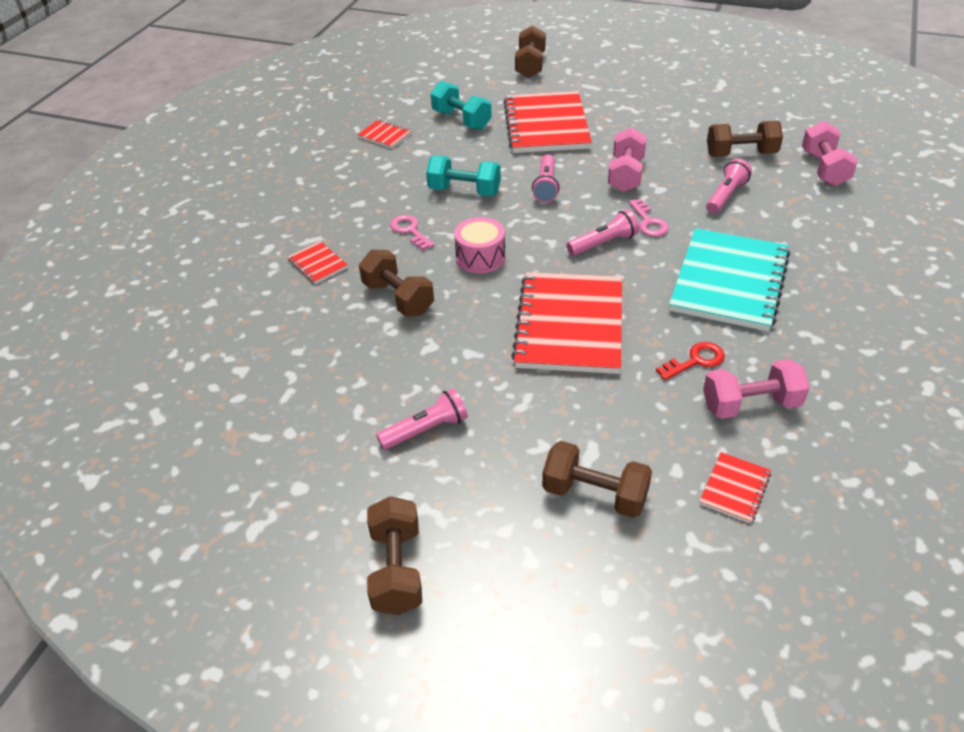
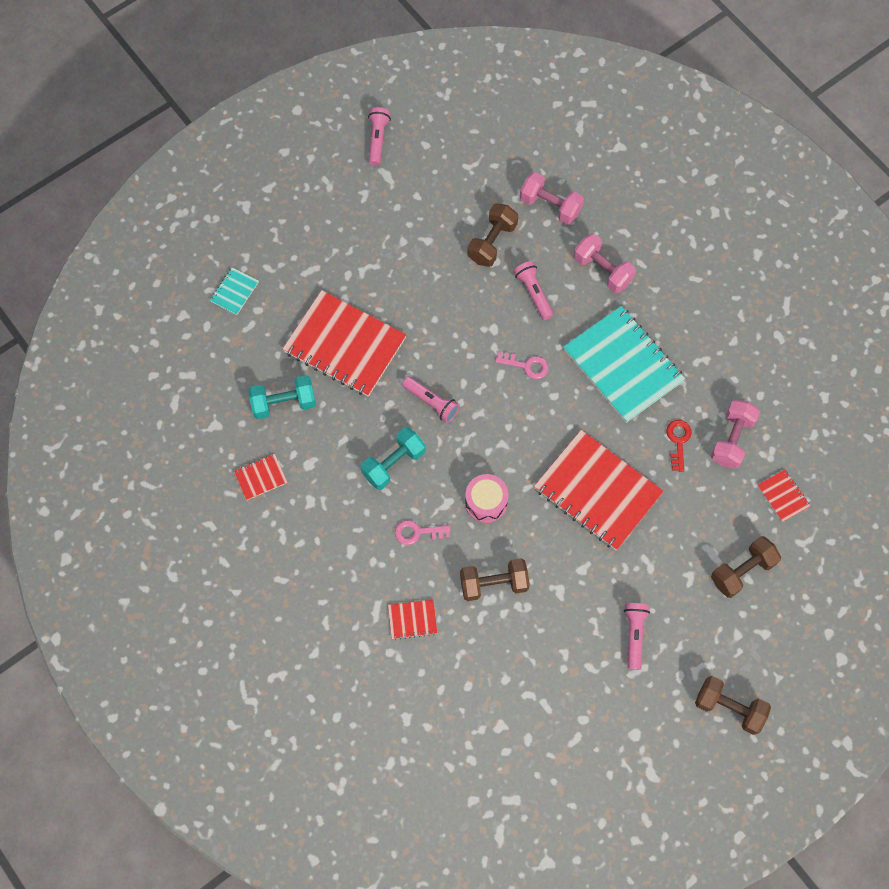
camera: 60 degrees left, 25 degrees up
brown dumbbell [515,26,546,78] -> turquoise notebook [210,267,259,315]
pink flashlight [567,209,639,256] -> pink flashlight moved to [368,107,391,166]
pink dumbbell [608,127,647,192] -> pink dumbbell moved to [574,233,636,293]

